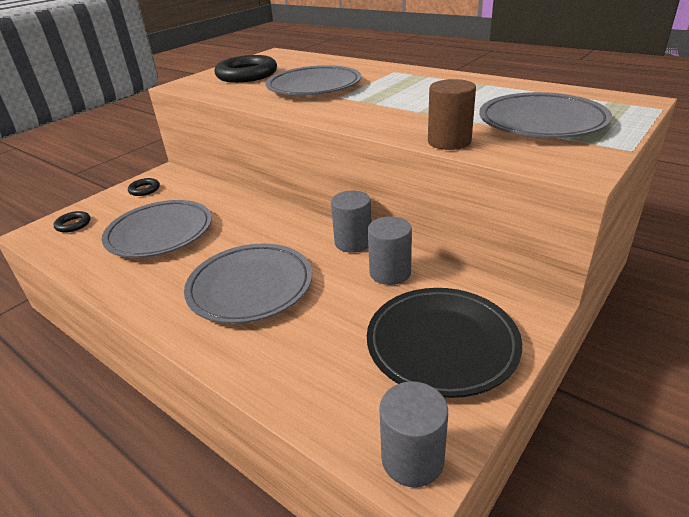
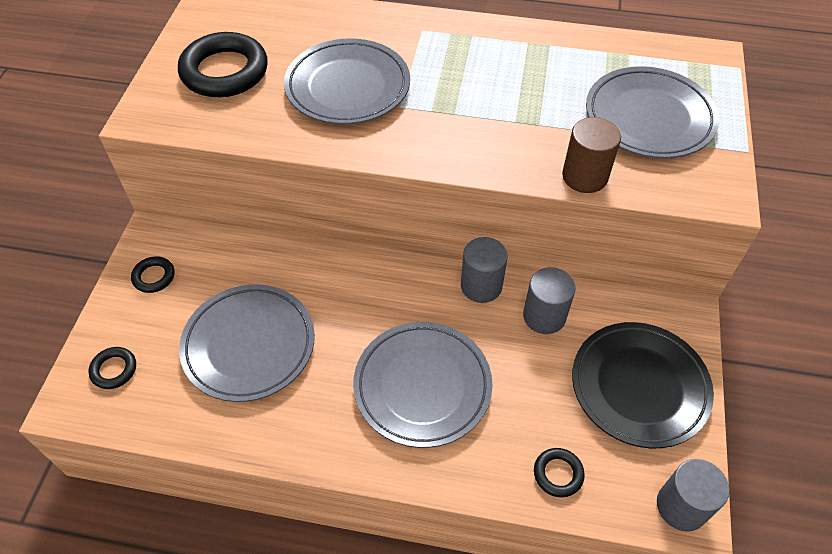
camera: 30 degrees left, 20 degrees up
none -> black ring [534,448,585,497]

